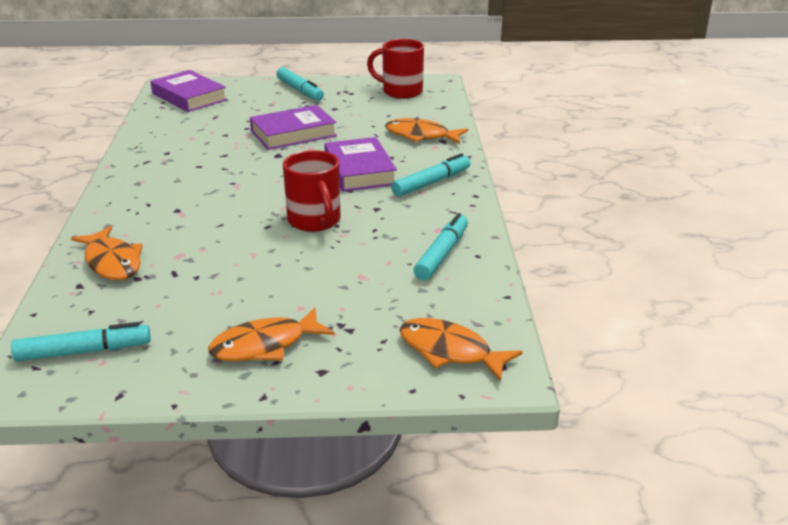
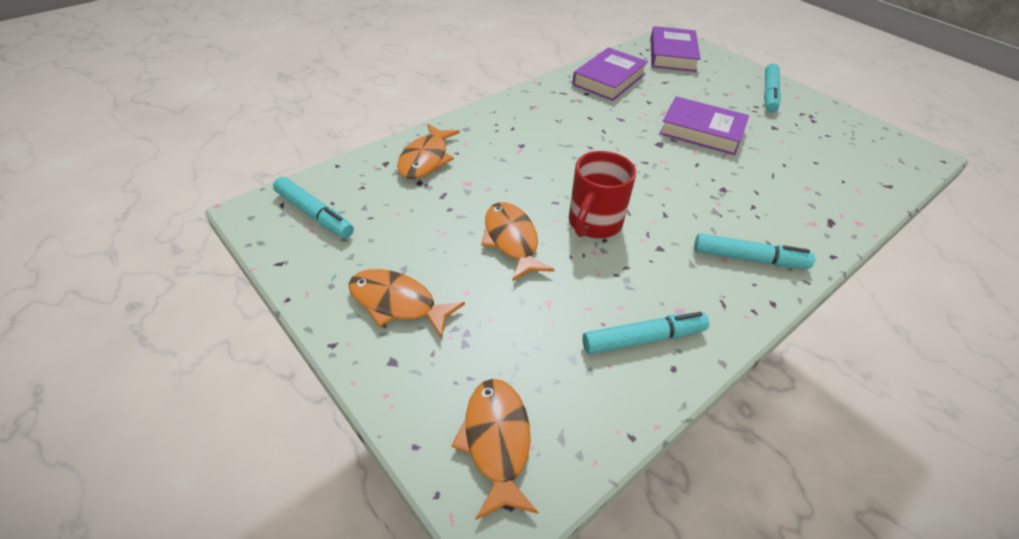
camera: 50 degrees right, 15 degrees up
purple book [324,137,397,192] -> purple book moved to [572,47,648,101]
red mug [367,39,424,99] -> none
orange fish [385,118,468,144] -> orange fish moved to [481,202,555,281]

